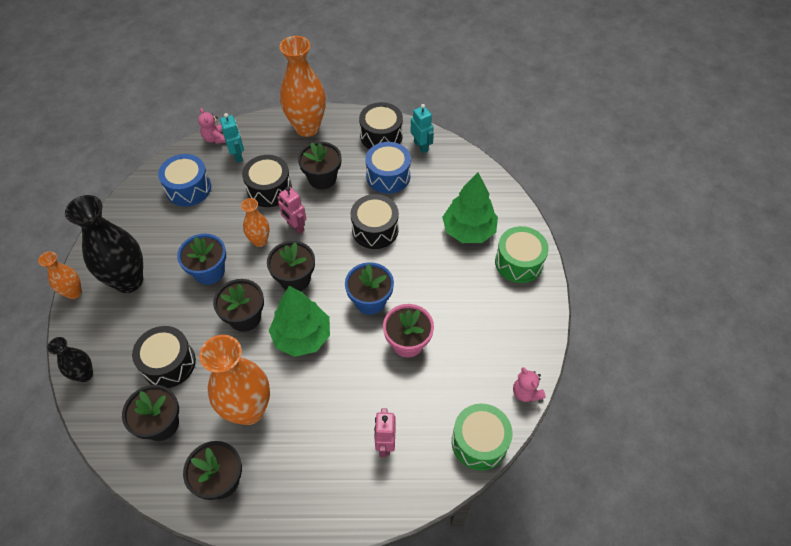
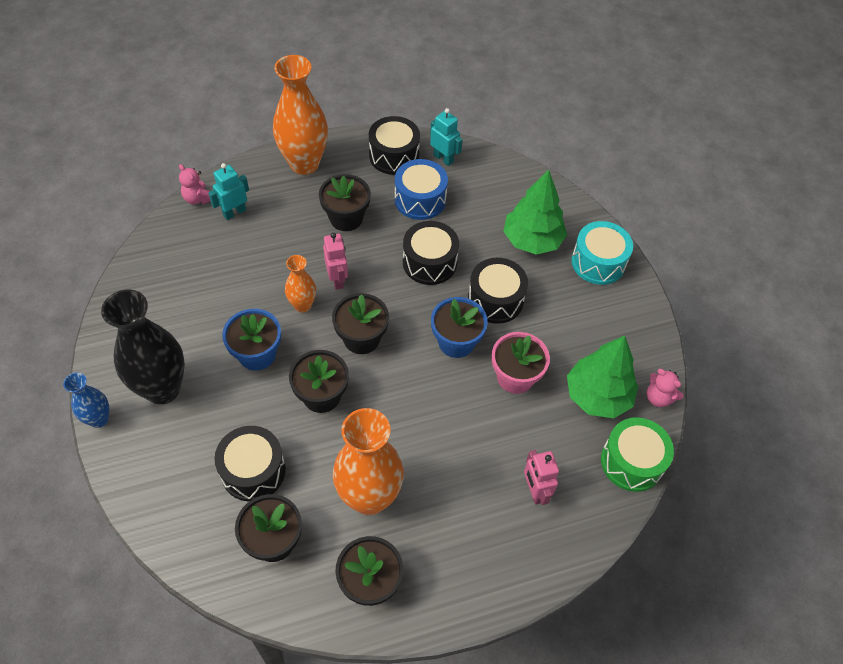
camera: 20 degrees left, 0 degrees up
orange vase [38,252,82,299] -> blue vase [63,372,109,428]
black vase [47,337,93,382] -> none
blue drum [158,154,211,206] -> none
turquoise robot [220,113,244,163] -> turquoise robot turned 90 degrees counterclockwise [208,163,249,220]
black drum [242,155,292,207] -> black drum moved to [468,258,528,324]
green tree [269,286,330,357] -> green tree moved to [567,336,638,418]
pink robot [277,187,306,234] -> pink robot turned 135 degrees counterclockwise [323,233,348,290]
green drum [495,226,549,283] -> turquoise drum [571,221,633,285]

